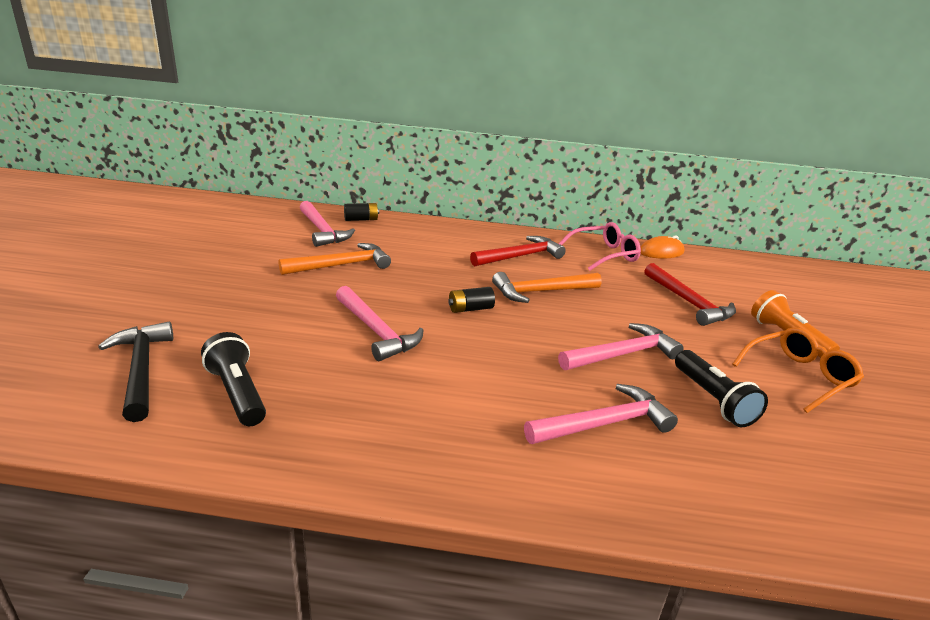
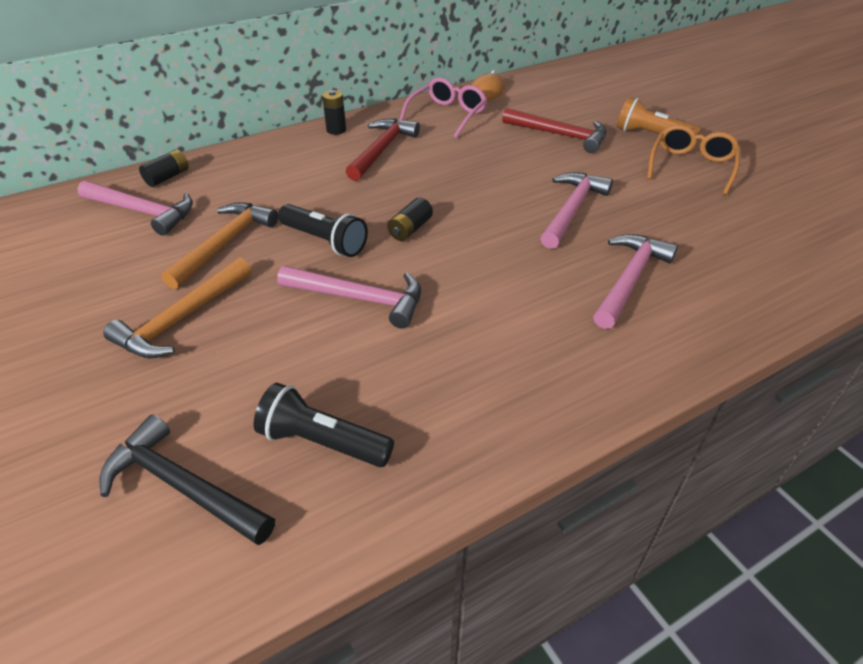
camera: 35 degrees left, 15 degrees up
orange hammer [492,272,602,303] -> orange hammer moved to [103,257,251,359]
black flashlight [675,350,768,427] -> black flashlight moved to [278,204,368,257]
none -> black battery [322,90,346,135]

